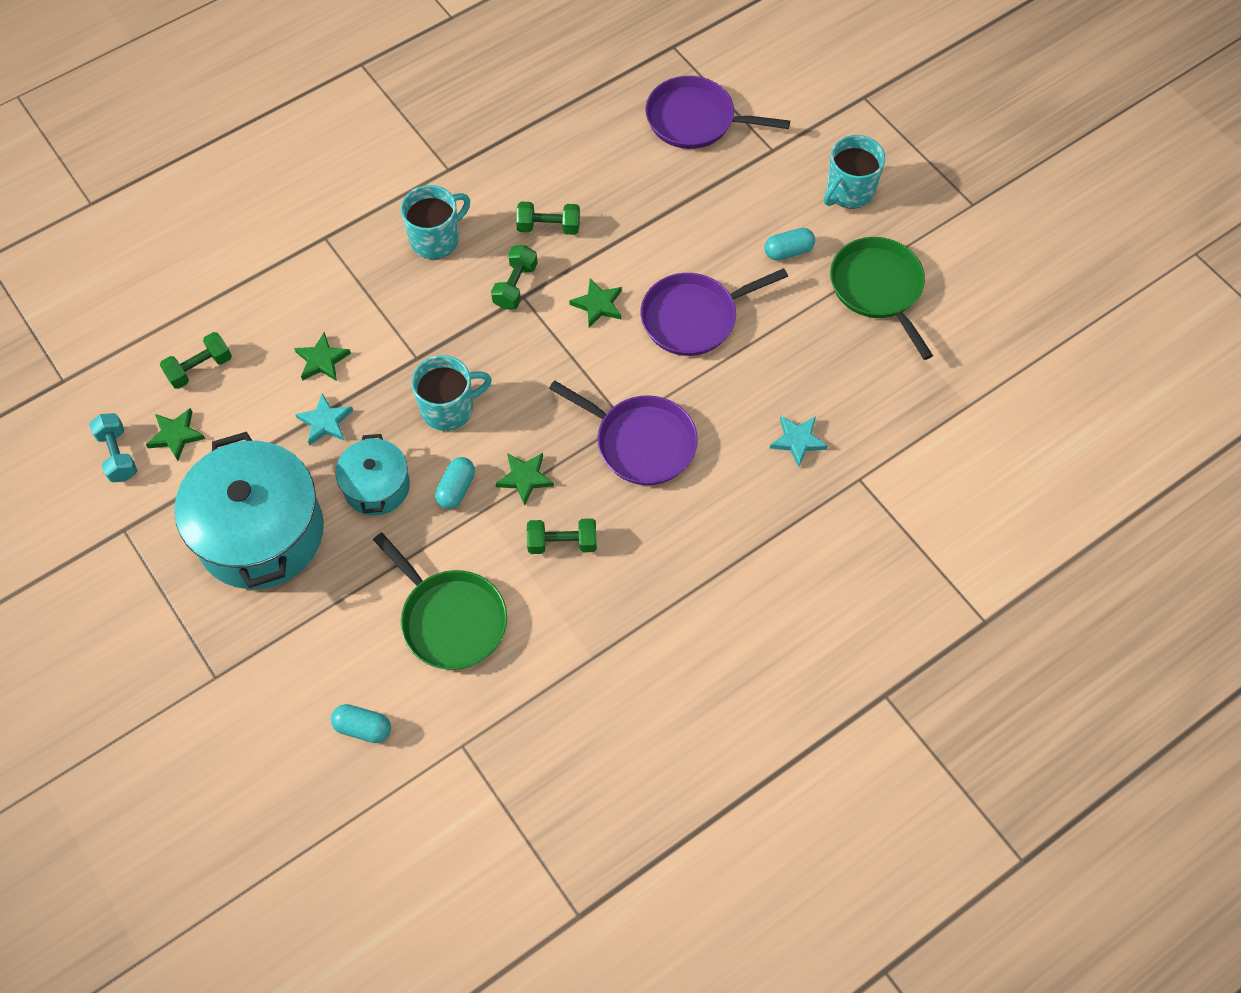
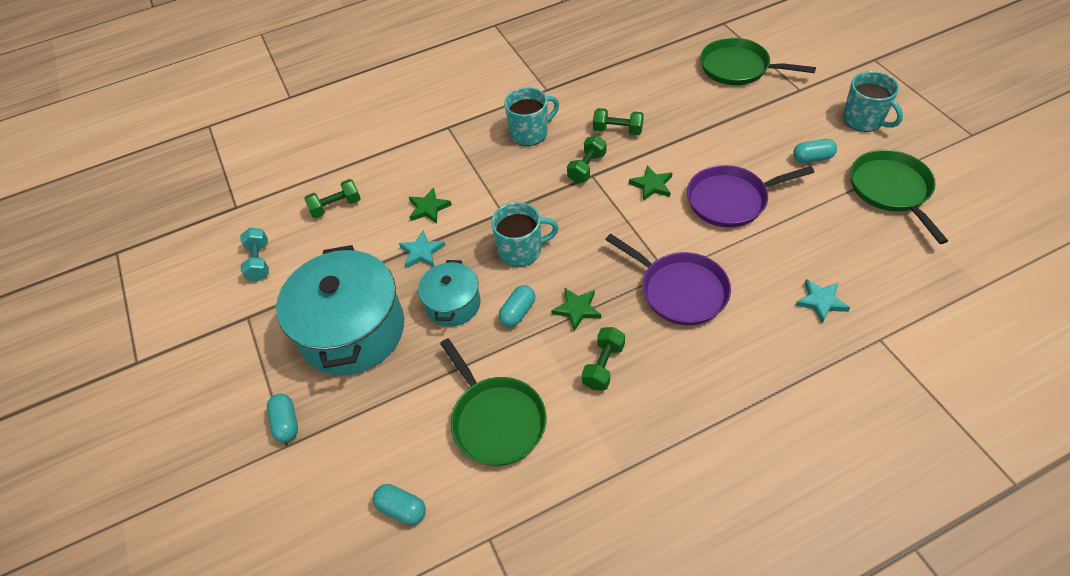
camera: 15 degrees right, 10 degrees down
green star [146,408,205,461] -> none
green dumbbell [527,518,597,554] -> green dumbbell turned 75 degrees counterclockwise [582,327,625,391]
purple pan [645,76,790,149] -> green pan [700,38,816,85]
turquoise mug [824,135,885,209] -> turquoise mug turned 90 degrees counterclockwise [843,71,903,132]
none -> turquoise capsule [267,394,298,442]

